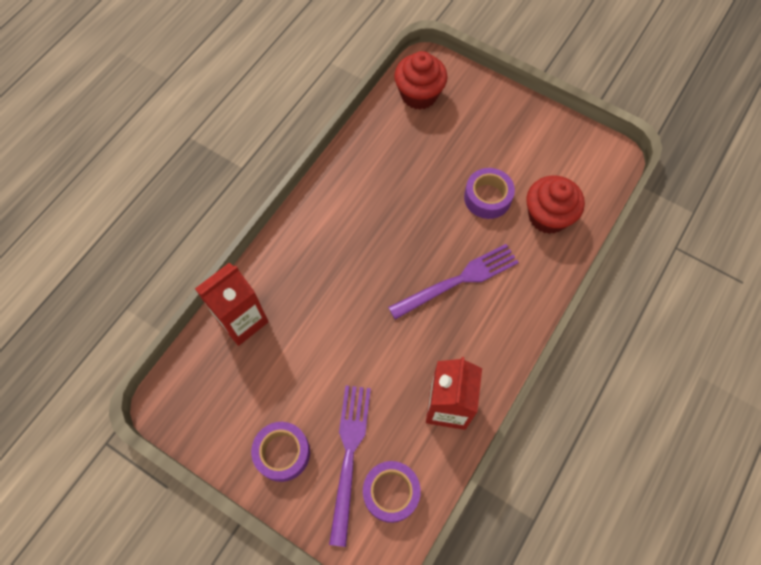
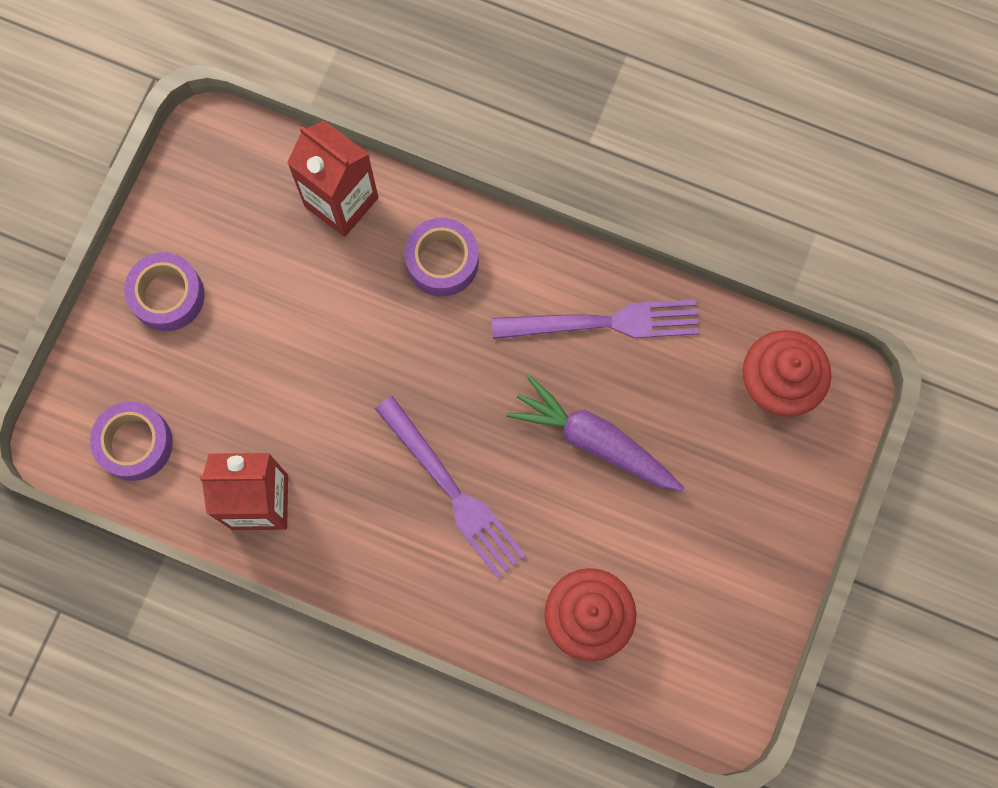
camera: 80 degrees right, 10 degrees up
purple fork [329,385,371,547] -> purple fork moved to [492,300,699,339]
purple tape [464,168,515,219] -> purple tape moved to [405,218,479,297]
none -> purple carrot [506,375,684,492]

